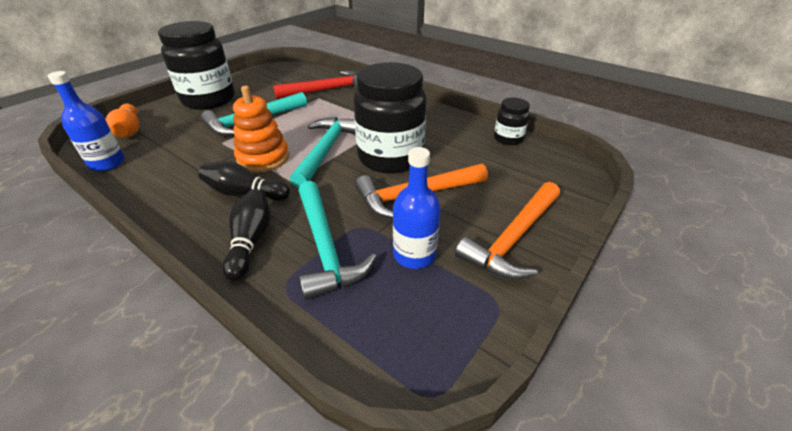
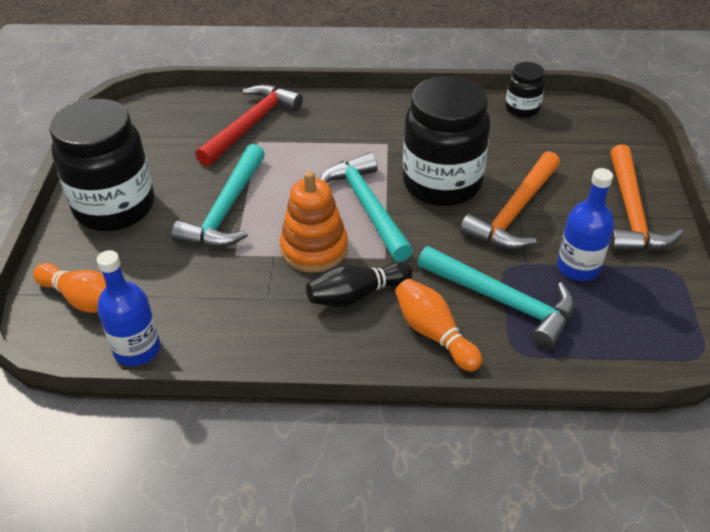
camera: 35 degrees left, 5 degrees up
black bowling pin [222,189,270,281] -> orange bowling pin [395,279,482,372]

